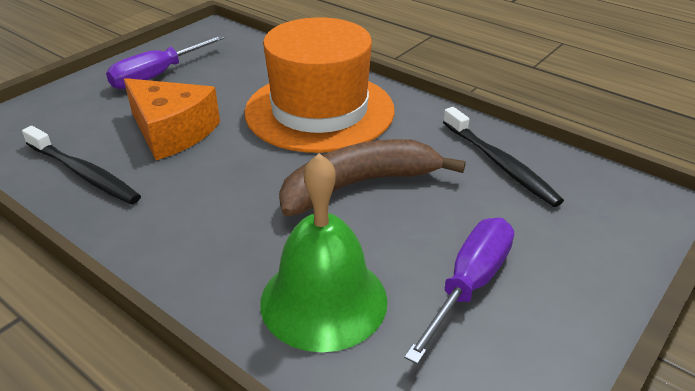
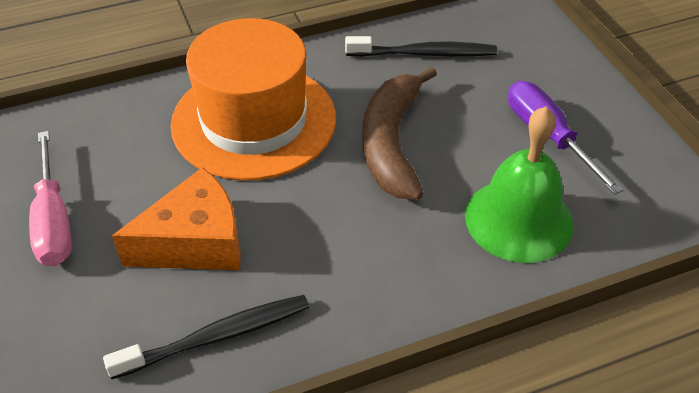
camera: 60 degrees left, 10 degrees up
purple screwdriver [106,35,225,89] -> pink screwdriver [29,131,72,266]

